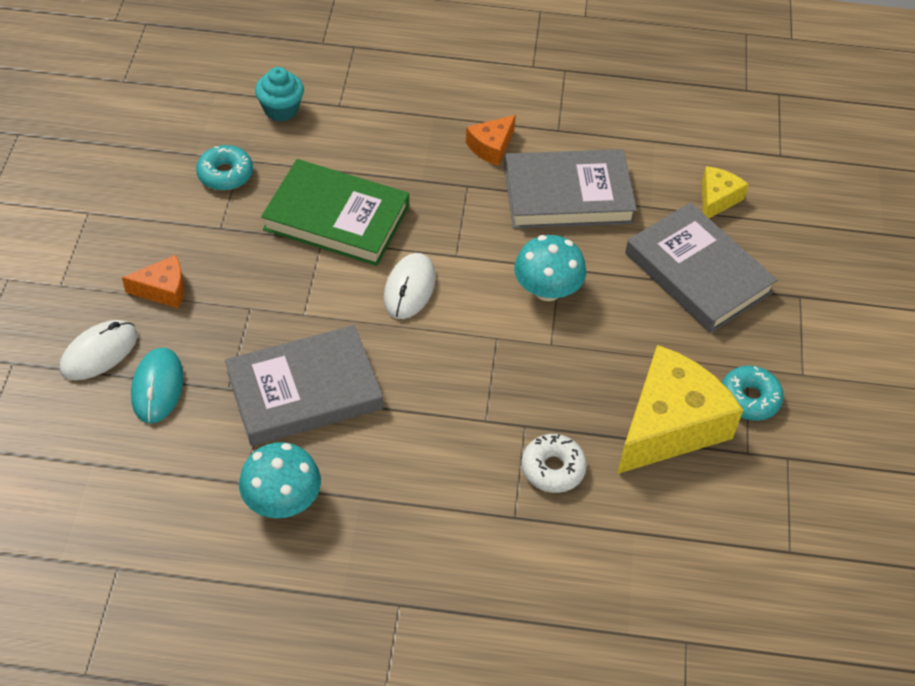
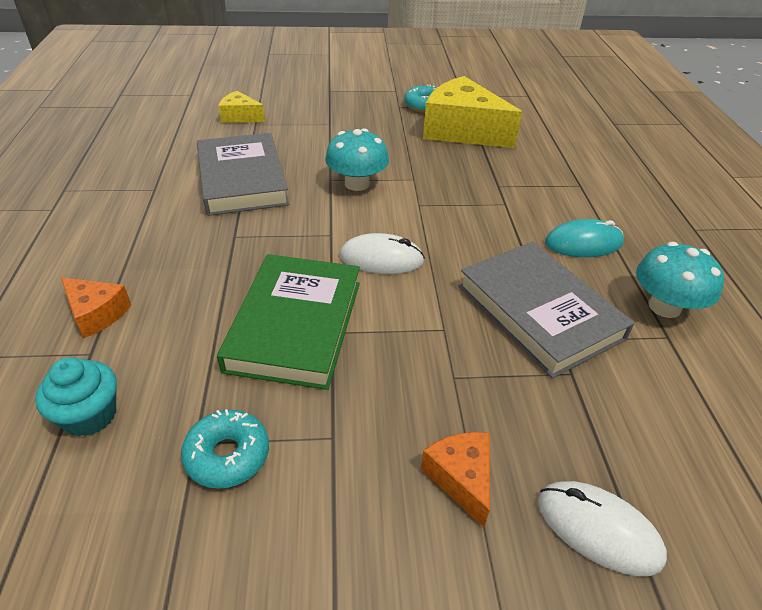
camera: 100 degrees left, 10 degrees down
turquoise mouse [131,348,184,424] -> turquoise mouse moved to [545,219,624,257]
orange cheese [466,115,516,166] -> orange cheese moved to [61,278,131,338]
white donut [522,434,587,493] -> none
grey book [625,203,778,333] -> none

